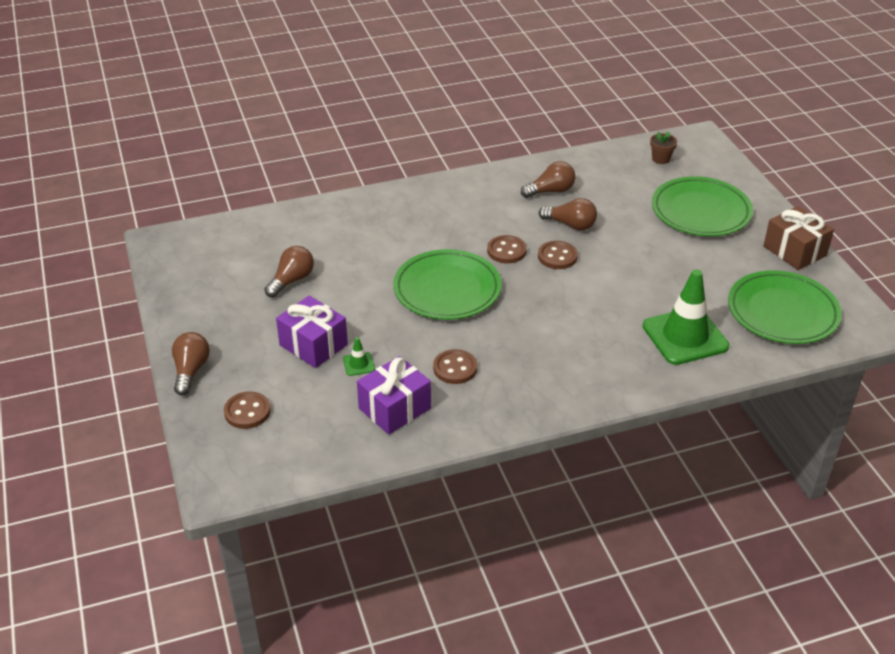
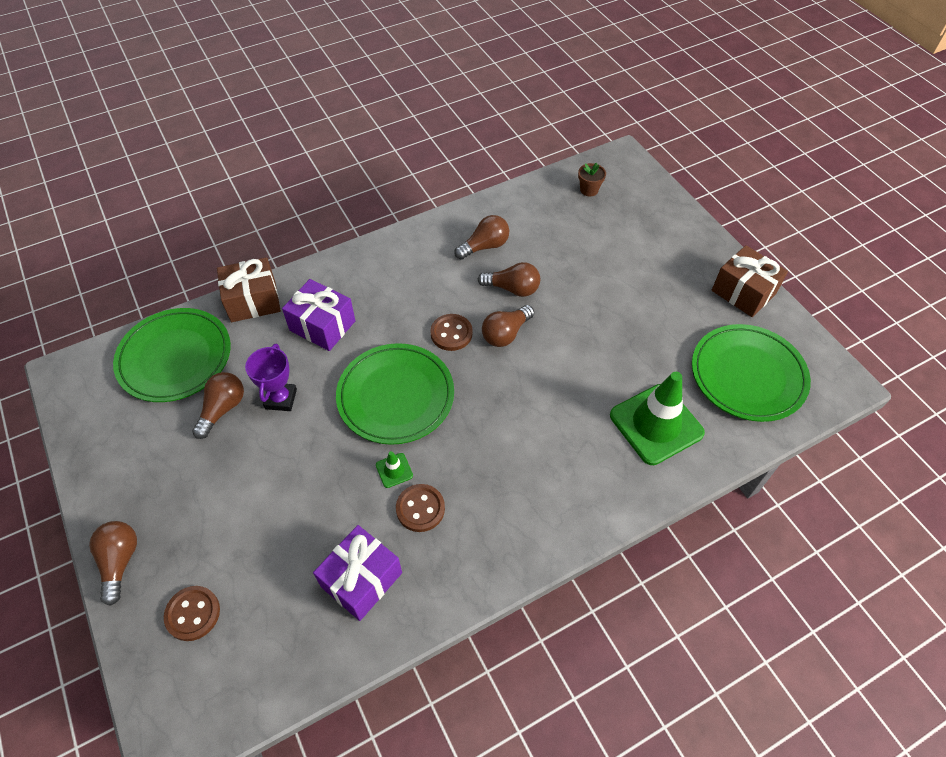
camera: 10 degrees left, 15 degrees up
purple gift [276,296,348,368] -> purple gift moved to [282,279,356,351]
green traffic cone [343,337,375,376] -> green traffic cone moved to [376,451,413,488]
brown button [538,241,578,269] -> brown light bulb [482,305,534,347]
green plate [652,176,753,236] -> green plate moved to [113,308,231,402]
none -> brown gift [217,257,281,322]
none -> purple trophy [245,344,297,411]

